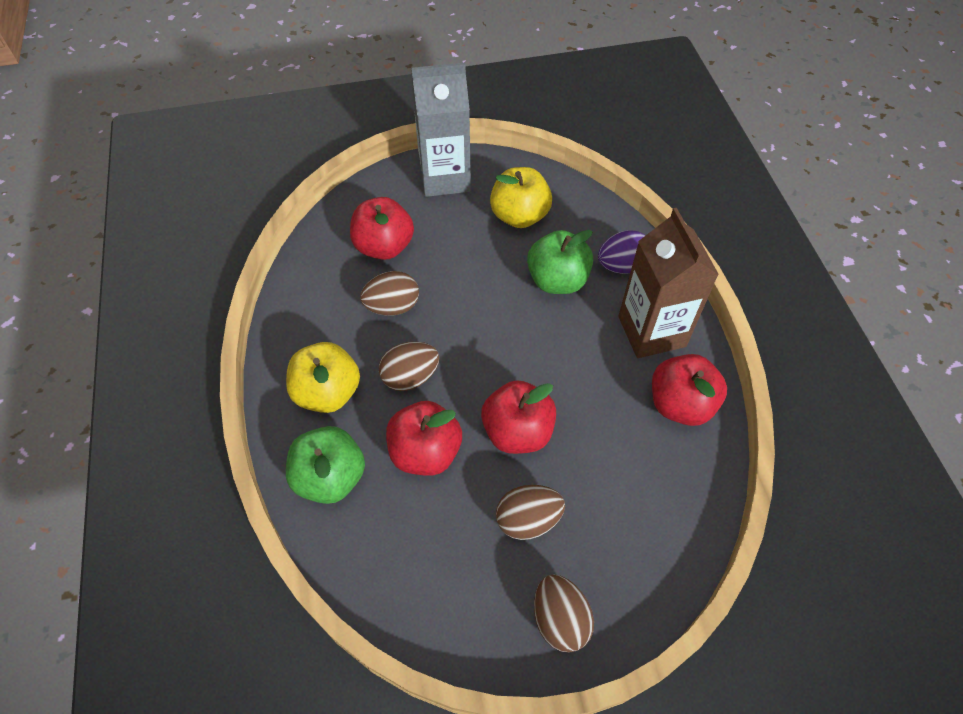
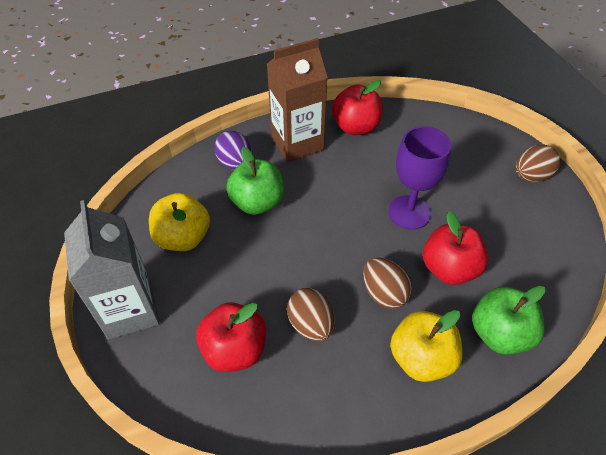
camera: 100 degrees left, 5 degrees down
red apple [481,380,556,454] -> purple goblet [388,126,452,230]
brown egg [496,485,565,540] -> none

